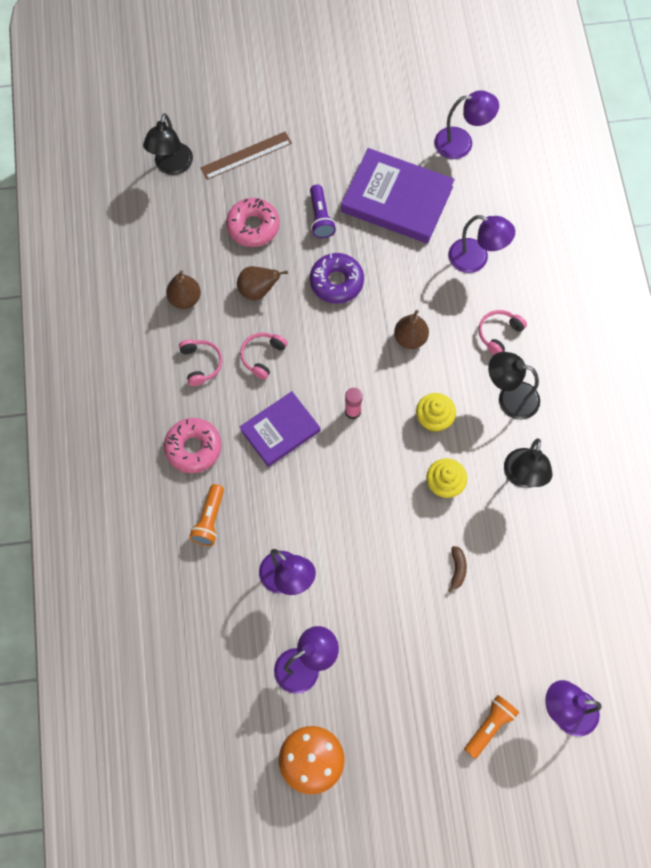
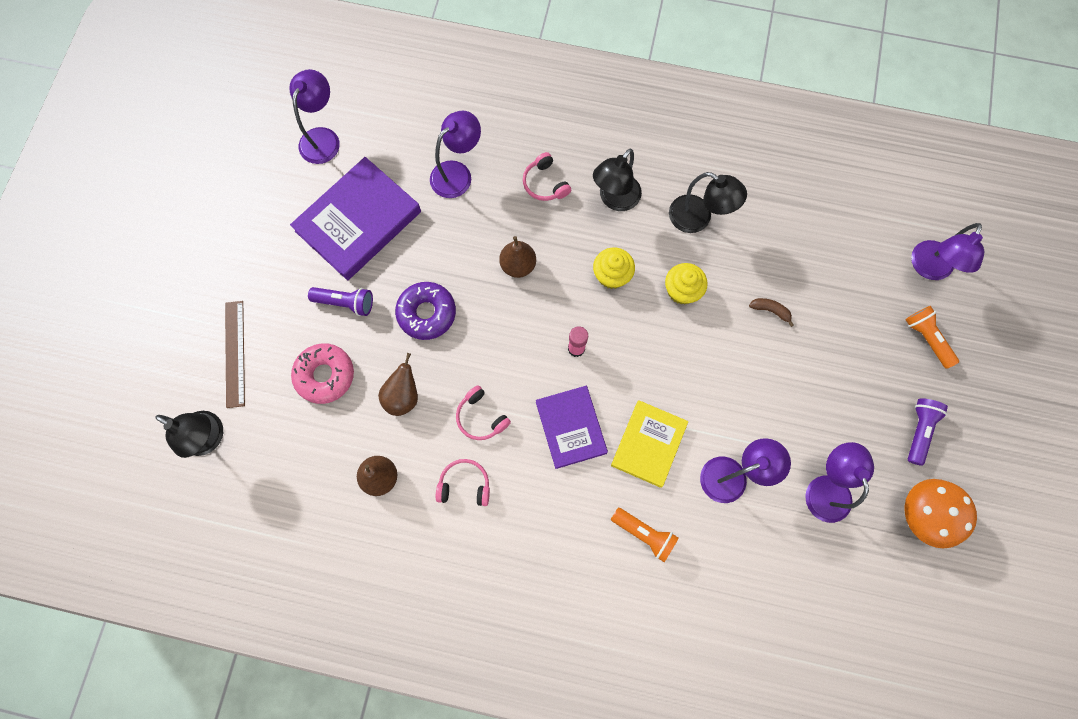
camera: 70 degrees left, 5 degrees up
pink donut [164,418,222,473] -> none
none -> yellow book [611,400,688,488]
none -> purple flashlight [908,398,948,466]

